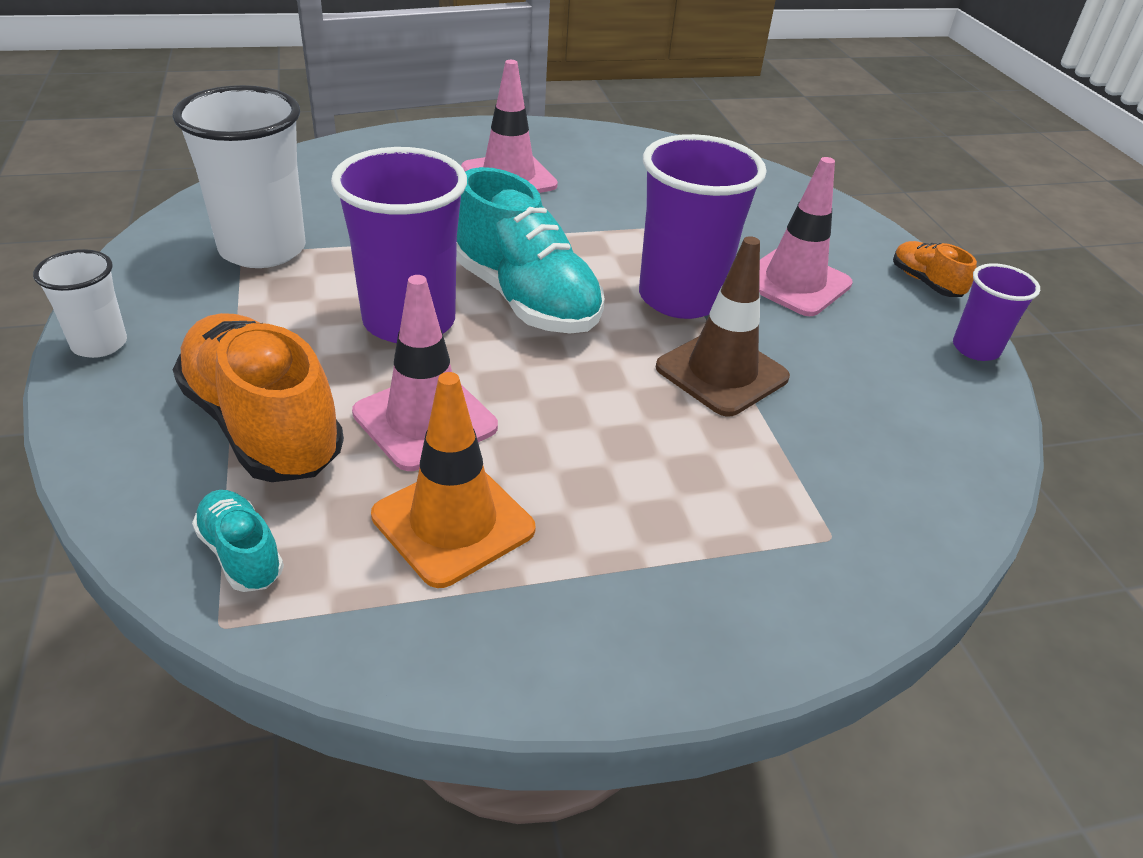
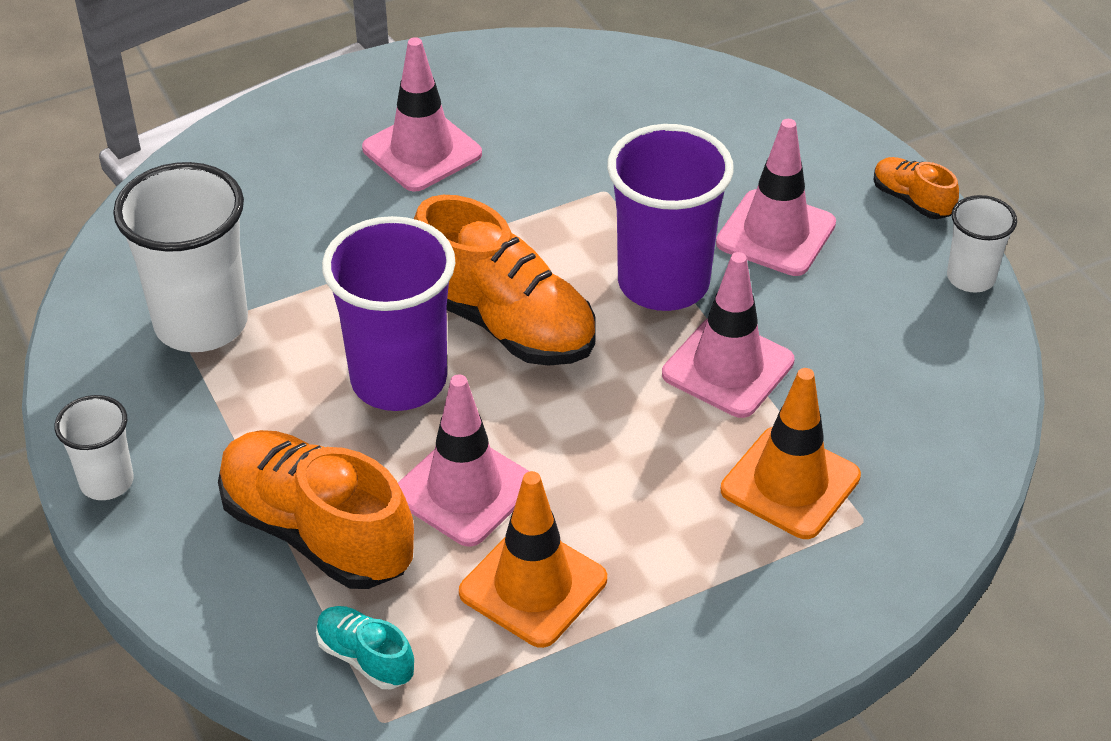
camera: 10 degrees left, 5 degrees up
turquoise shoe [456,167,605,333] -> orange shoe [414,195,596,366]
brown traffic cone [656,236,790,417] -> pink traffic cone [662,252,795,418]
purple cup [953,263,1040,361] -> white cup [947,195,1017,293]
none -> orange traffic cone [721,368,861,539]

